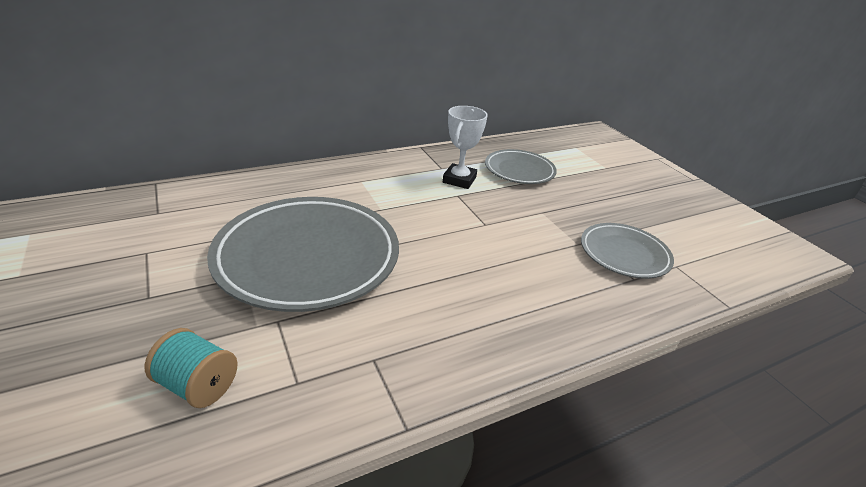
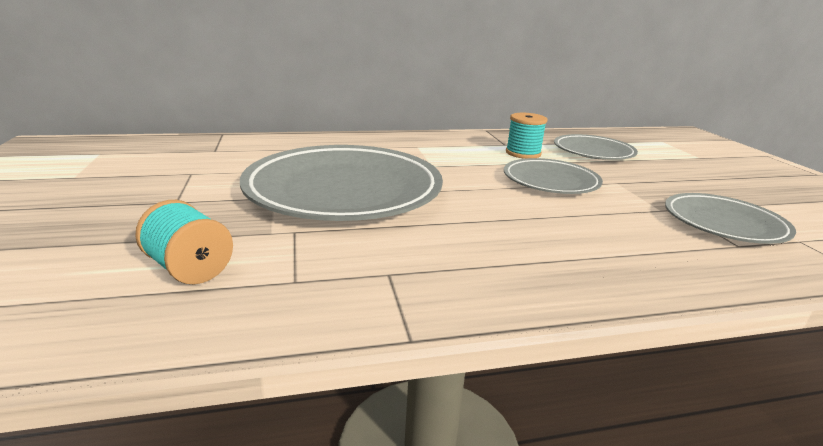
camera: 15 degrees right, 10 degrees down
white trophy [443,106,488,189] -> turquoise spool [506,113,548,159]
none -> grey plate [504,158,603,194]

